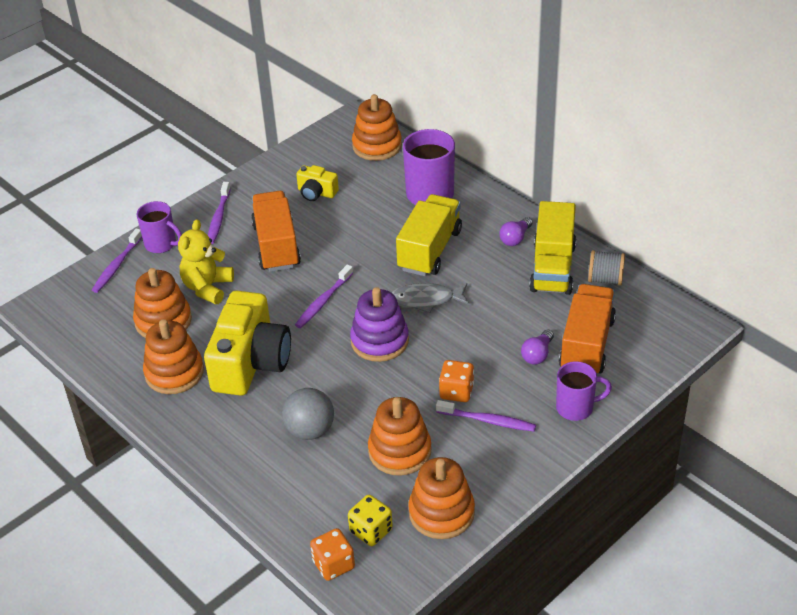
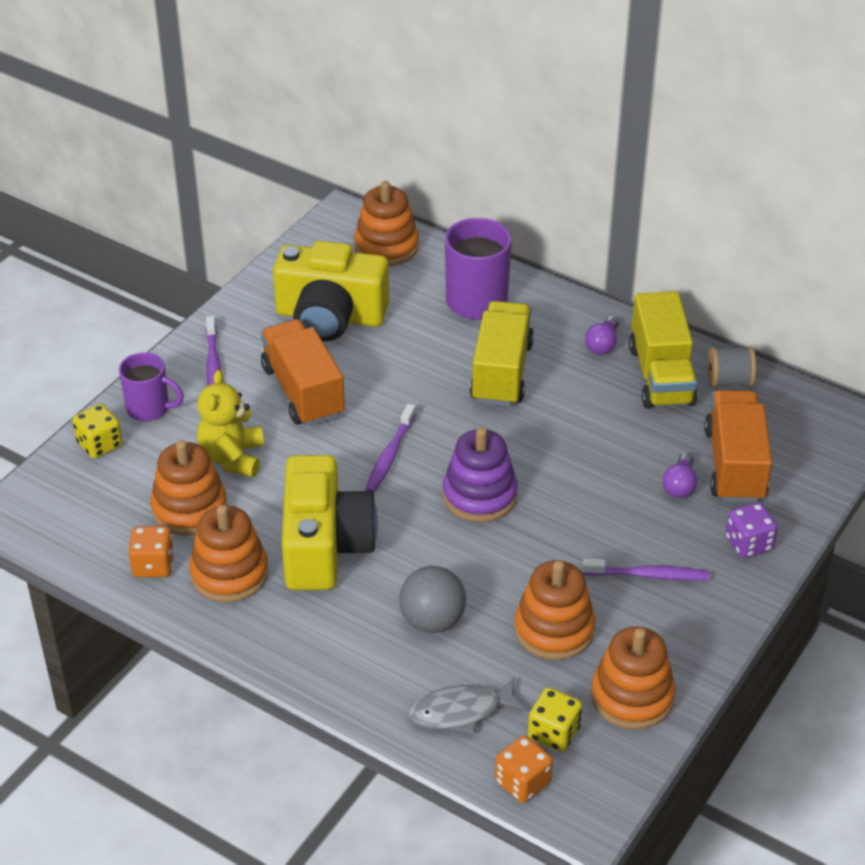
camera: 15 degrees left, 0 degrees up
purple toothbrush [92,228,142,293] -> yellow dice [72,404,122,458]
yellow camera [296,165,339,201] -> yellow camera [273,241,389,341], size x2.11
grey fish [392,283,469,313] -> grey fish moved to [408,677,527,734]
orange dice [439,360,474,402] -> orange dice moved to [128,526,174,577]
purple mug [556,361,612,421] -> purple dice [725,502,778,558]

